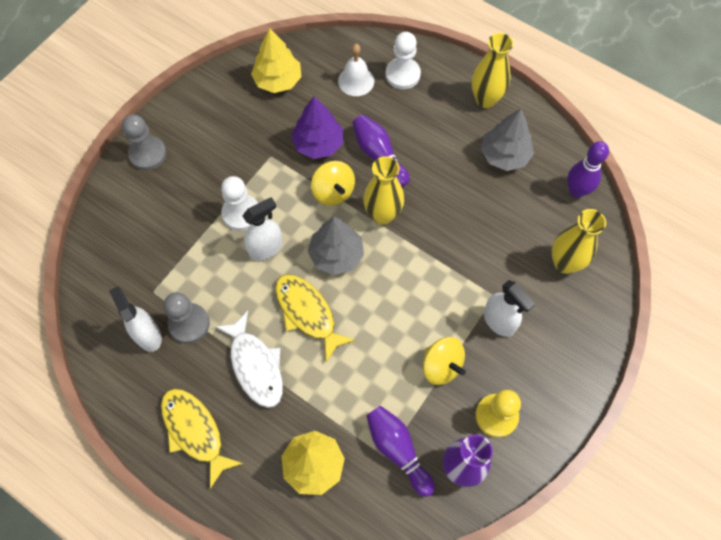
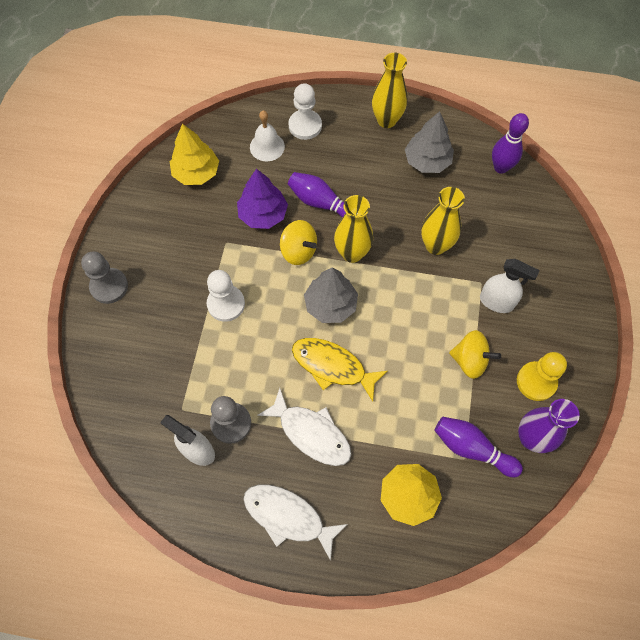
camera: 25 degrees left, 0 degrees up
yellow fish [161,388,243,489] -> white fish [243,485,348,561]
white spray bottle [242,197,283,261] -> none
yellow vase [552,209,606,274] -> yellow vase moved to [421,187,465,255]

